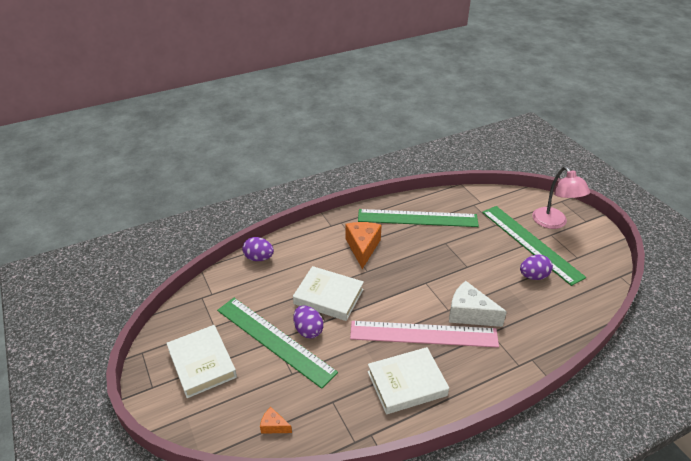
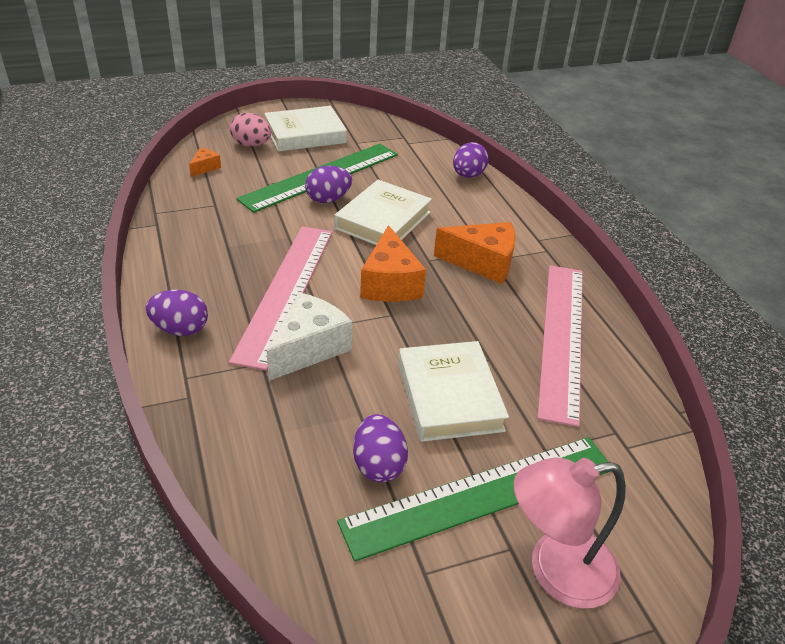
camera: 95 degrees right, 0 degrees up
green ruler [358,209,479,227] -> pink ruler [537,265,583,427]
white book [368,347,449,414] -> white book moved to [398,341,509,442]
none -> purple egg [146,290,208,336]
none -> pink egg [230,113,271,147]
none -> orange cheese [360,225,426,302]

